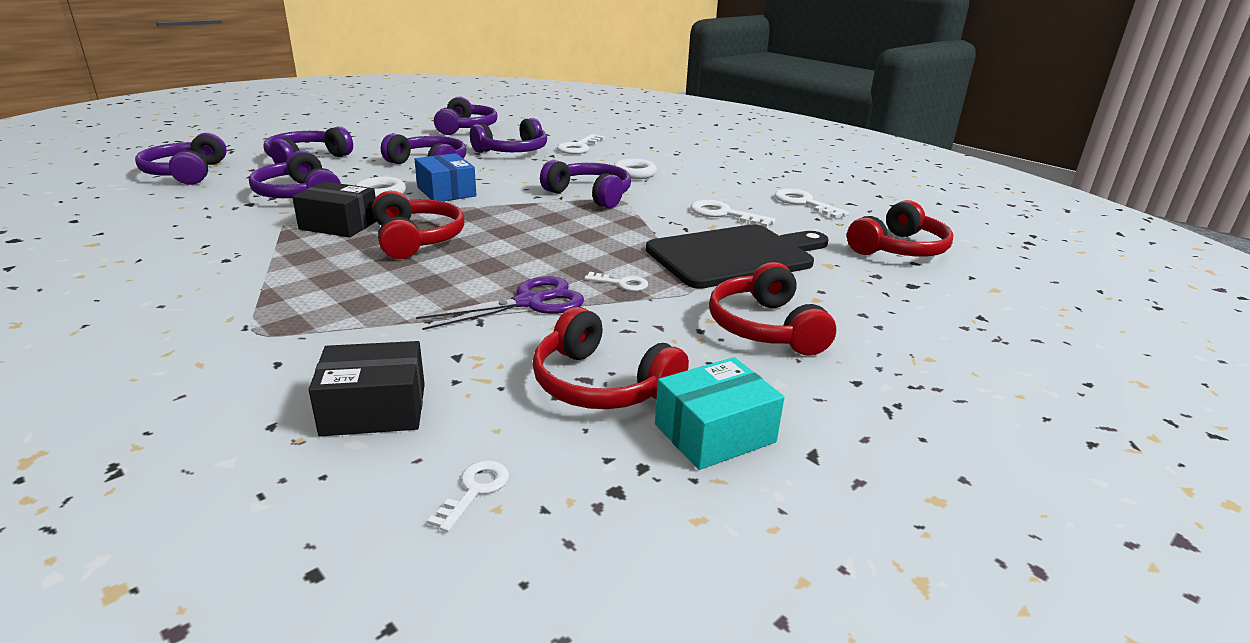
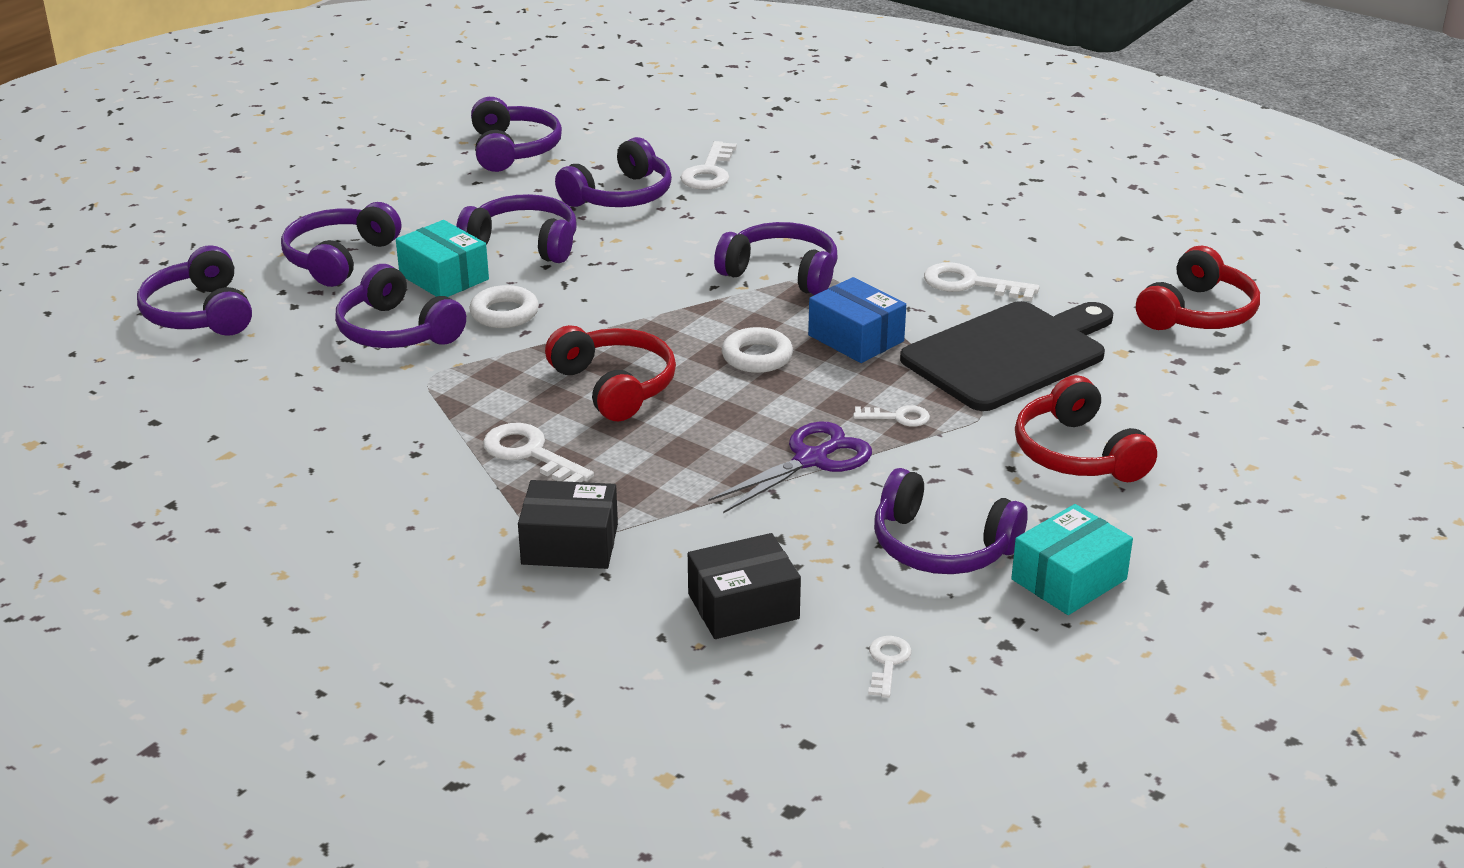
camera: 10 degrees left, 5 degrees up
black box [292,181,377,237] -> black box moved to [518,480,618,569]
blue box [414,153,477,201] -> blue box moved to [808,277,906,363]
red headphones [532,307,689,409] -> purple headphones [874,468,1028,574]
white ring [614,159,657,179] -> white ring moved to [722,327,793,373]
white key [774,188,849,219] -> white key moved to [483,423,594,482]
none -> turquoise box [396,220,489,297]

